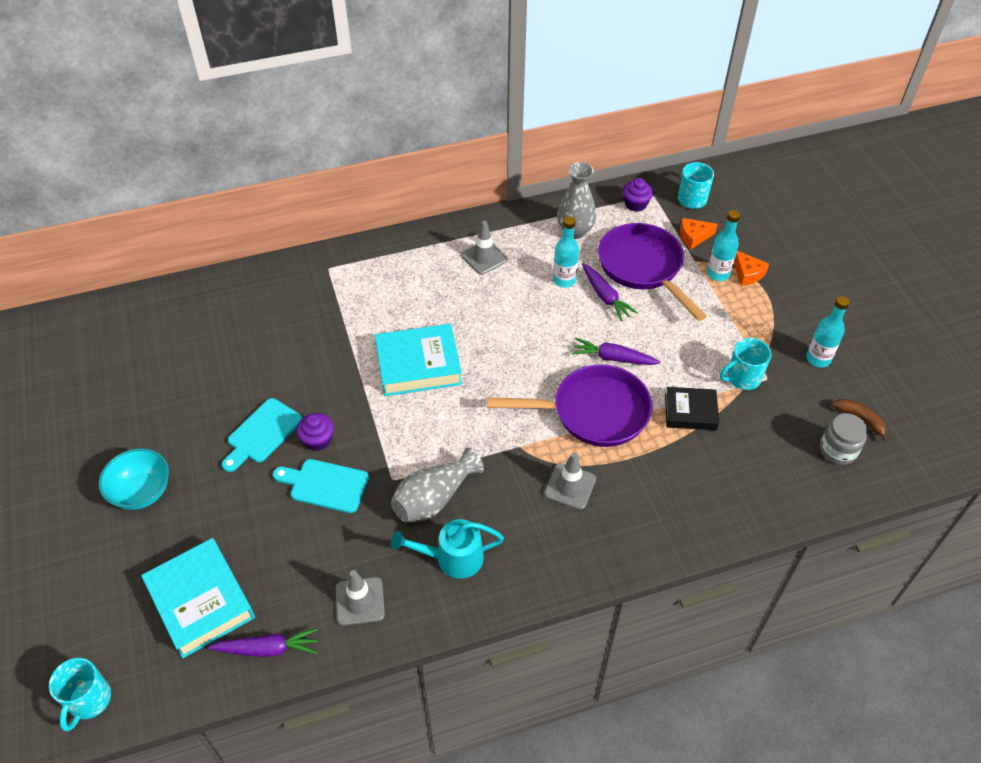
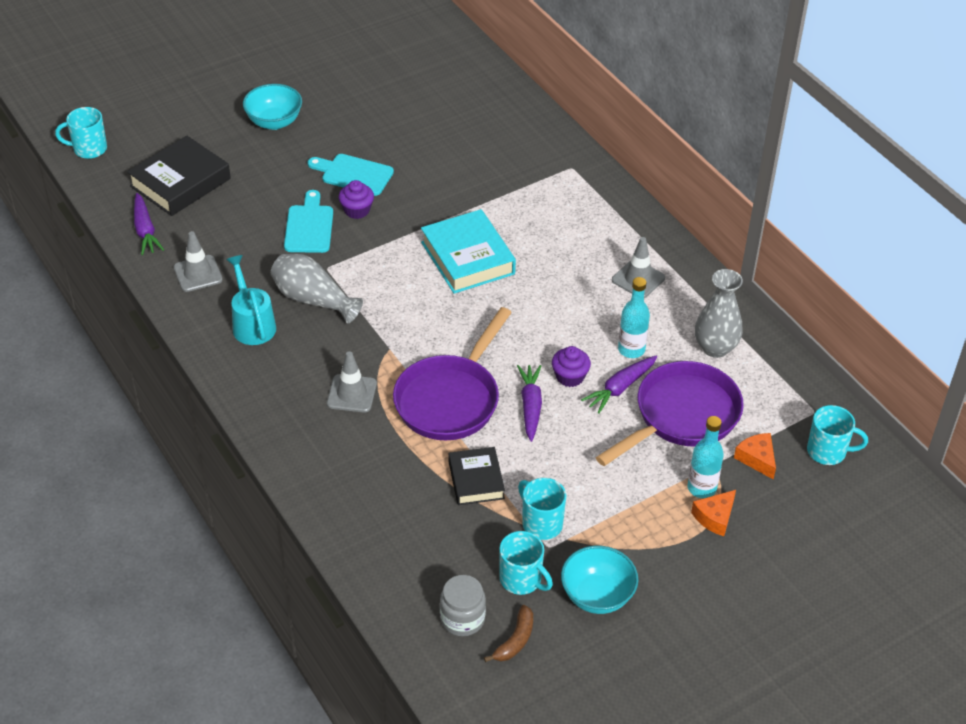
camera: 75 degrees right, 5 degrees down
turquoise book [141,538,255,658] -> black book [127,135,231,216]
purple pan [487,365,653,447] -> purple pan turned 45 degrees clockwise [393,307,512,440]
purple cupcake [622,178,653,212] -> purple cupcake moved to [552,346,591,387]
turquoise bottle [806,296,850,367] -> turquoise bowl [561,546,638,614]
none -> turquoise mug [499,531,553,595]

